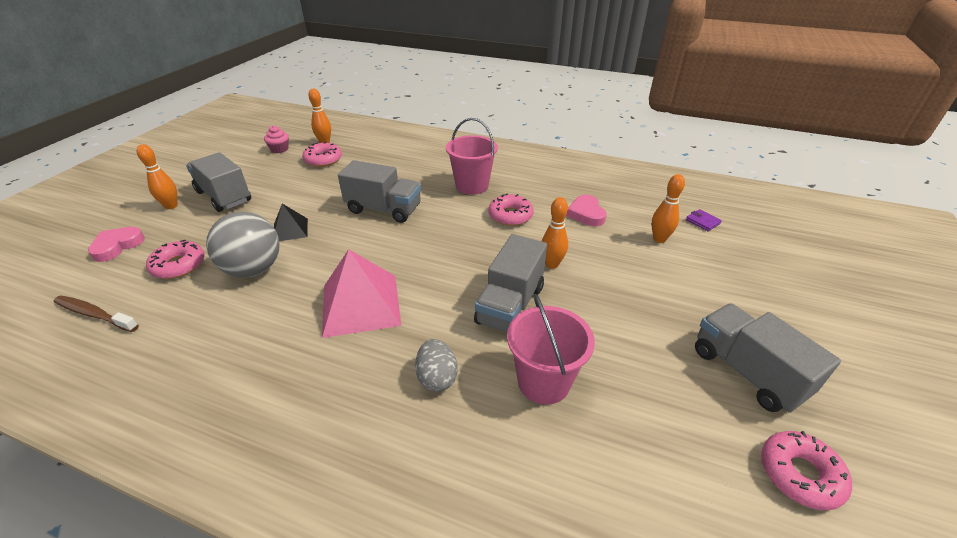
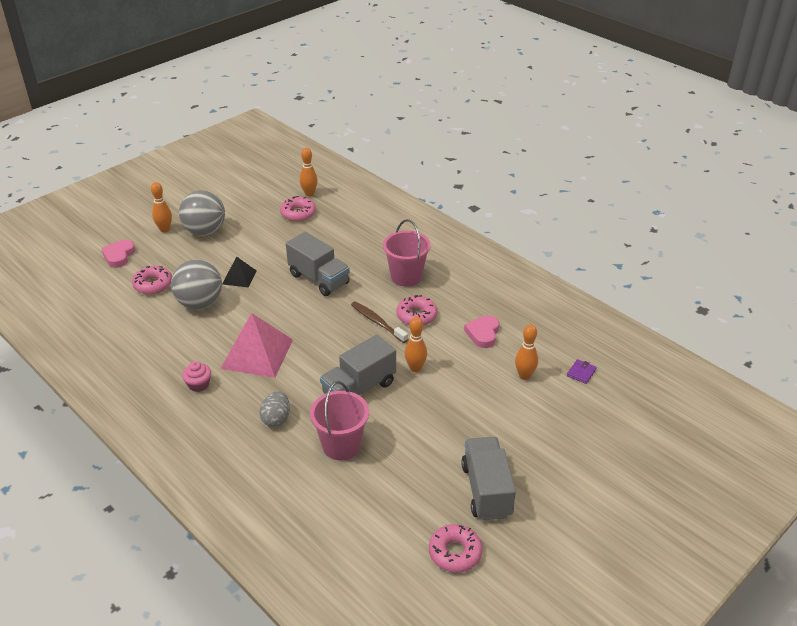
camera: 25 degrees right, 0 degrees up
brown toothbrush [54,296,139,332] -> brown toothbrush moved to [351,301,408,343]
pink heart [88,227,145,262] -> pink heart turned 45 degrees counterclockwise [101,240,135,268]
grey truck [186,152,251,212] -> grey ball [179,190,225,236]
pink cupcake [264,126,289,153] -> pink cupcake moved to [182,361,211,392]
purple wallet [686,209,722,231] -> purple wallet turned 45 degrees clockwise [567,359,597,384]

